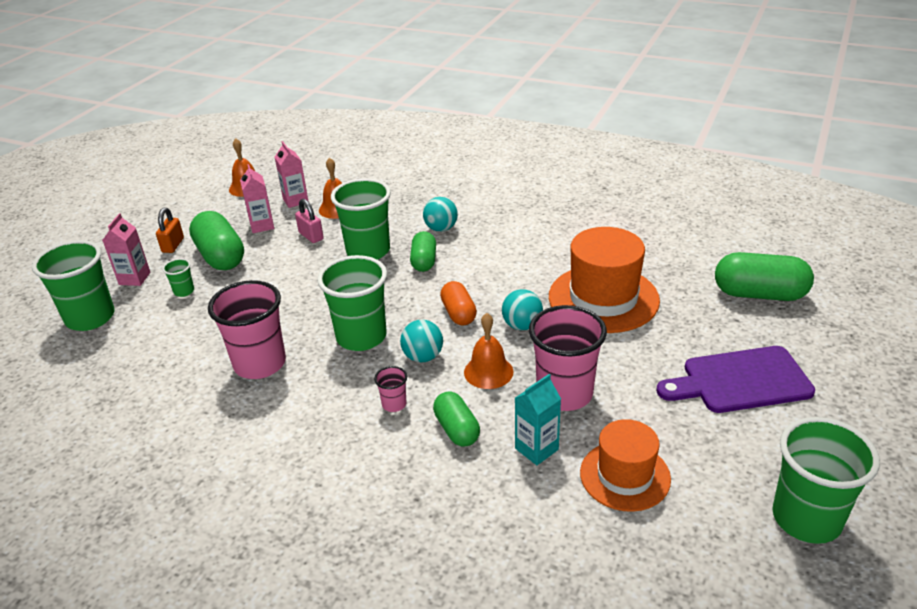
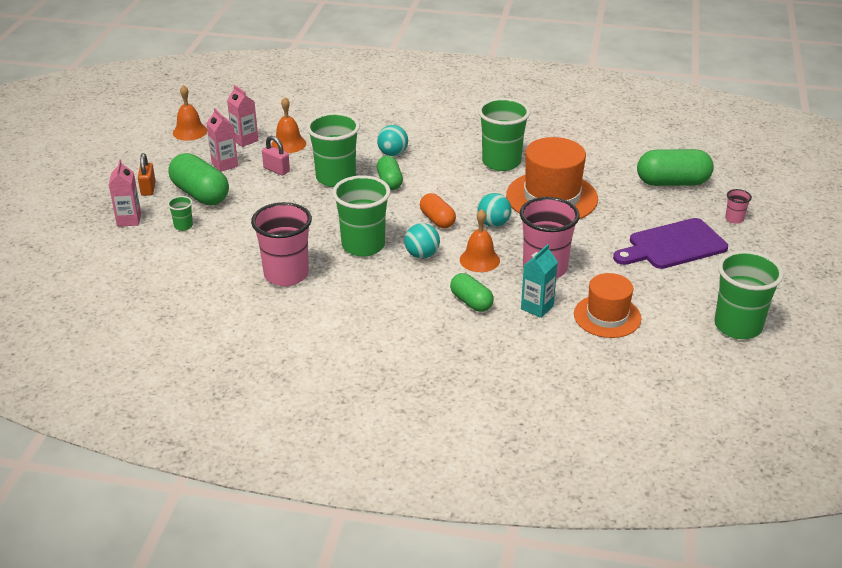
camera: 15 degrees left, 0 degrees up
green cup [32,240,115,331] -> green cup moved to [478,98,530,171]
pink cup [374,366,407,412] -> pink cup moved to [725,189,752,224]

